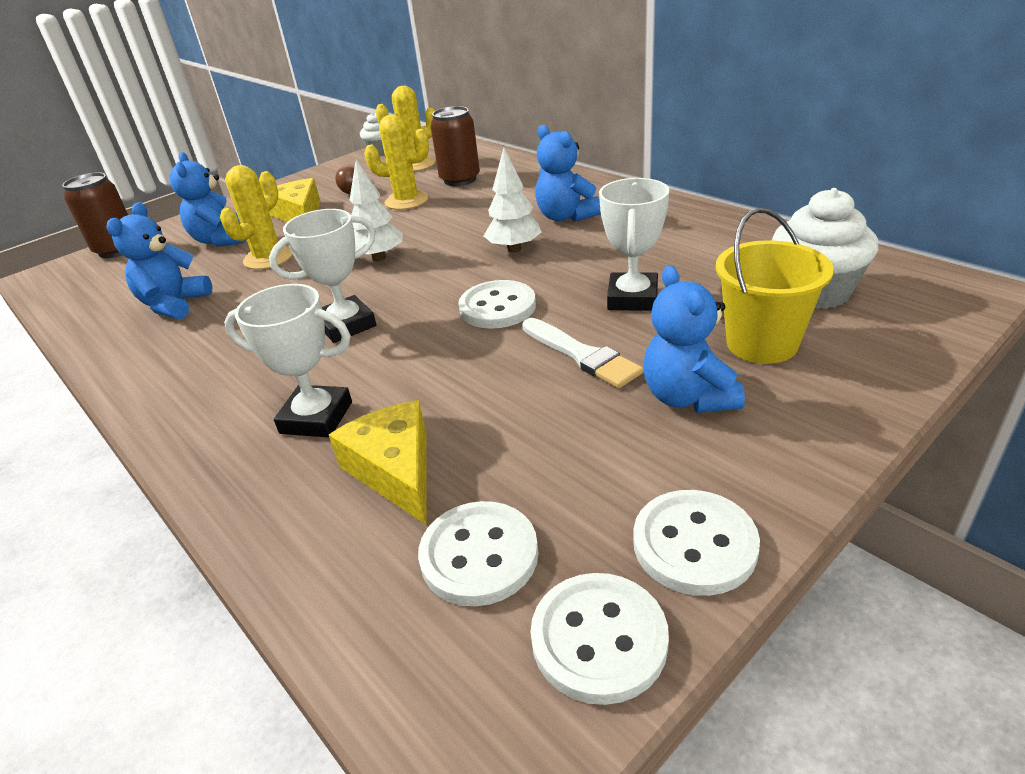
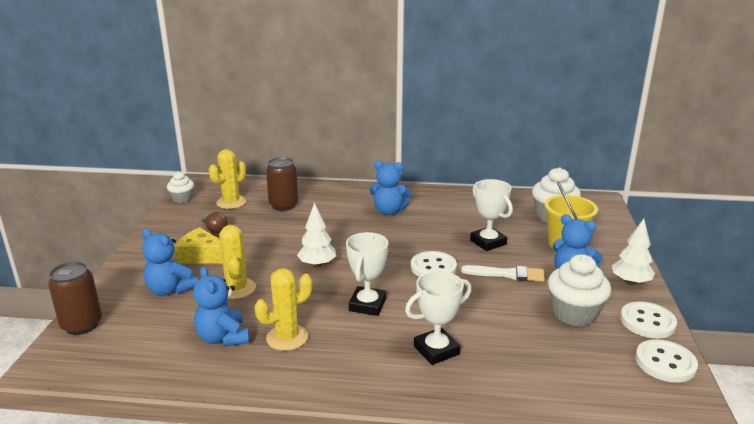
camera: 45 degrees left, 10 degrees down
yellow cheese [329,400,427,525] -> none
yellow cactus [364,115,429,210] -> yellow cactus moved to [254,268,312,351]
white button [418,501,538,606] -> none
white tree [484,148,542,253] -> white tree moved to [612,219,655,285]
none -> white cupcake [548,254,611,327]

